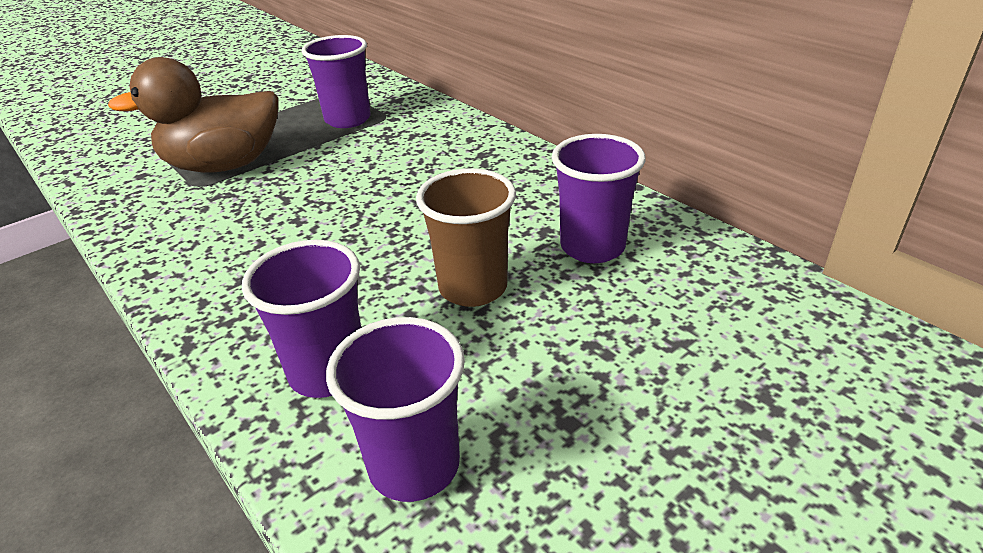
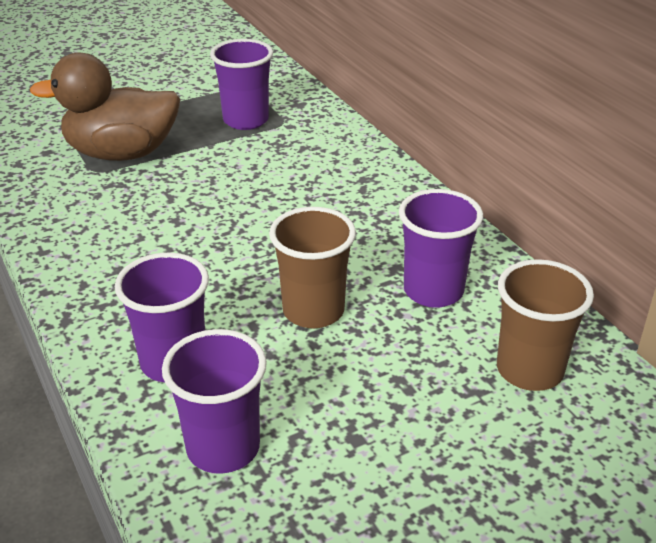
camera: 10 degrees right, 0 degrees up
none -> brown cup [497,259,594,391]

